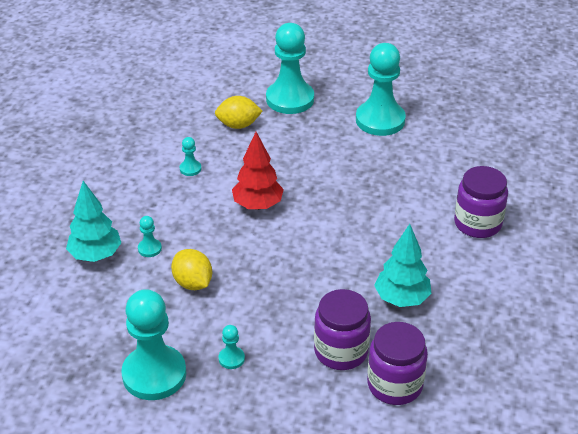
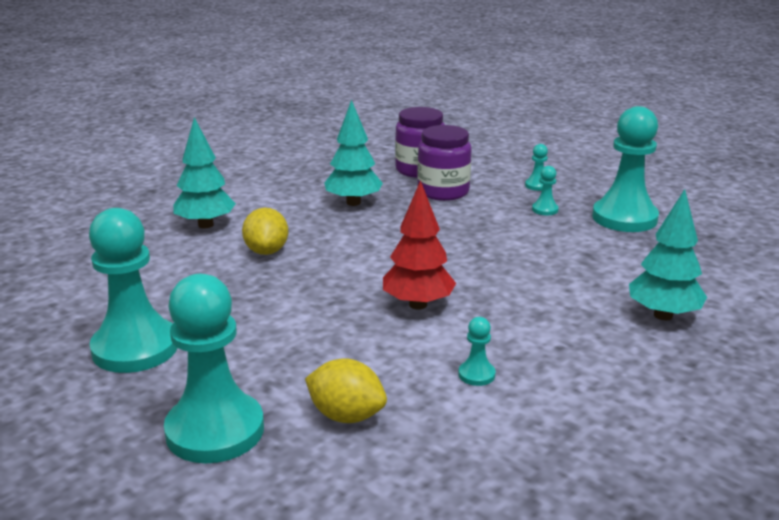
camera: 150 degrees left, 15 degrees down
turquoise pawn [138,216,162,257] -> turquoise pawn moved to [525,144,548,191]
yellow lemon [171,249,212,290] -> yellow lemon moved to [242,207,288,255]
purple jar [454,166,508,238] -> turquoise tree [173,117,236,228]

